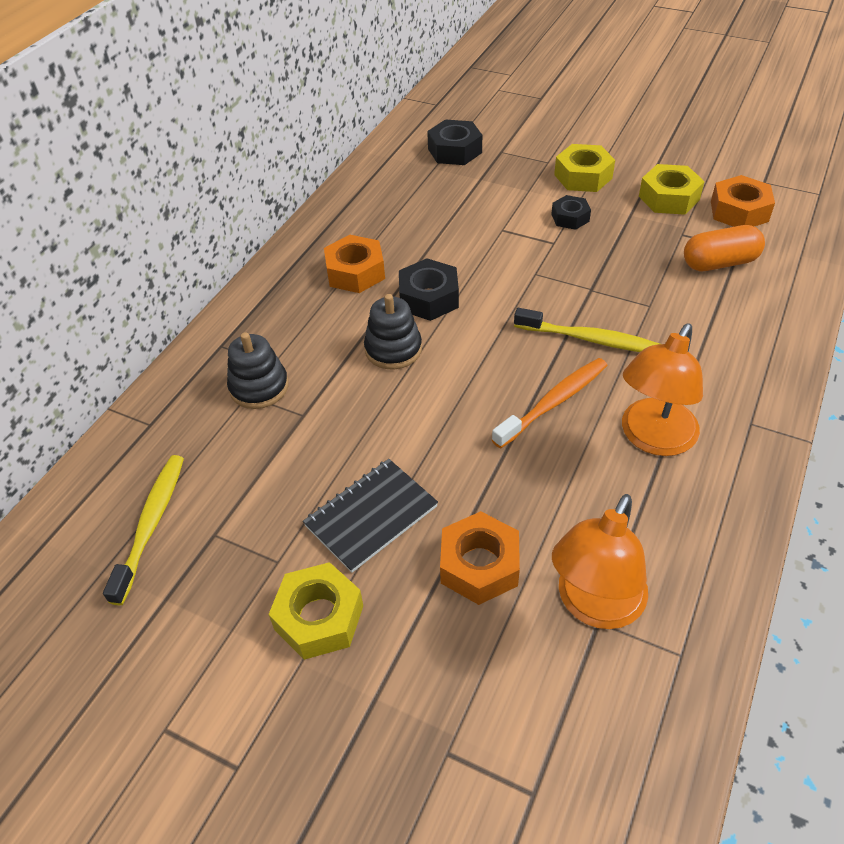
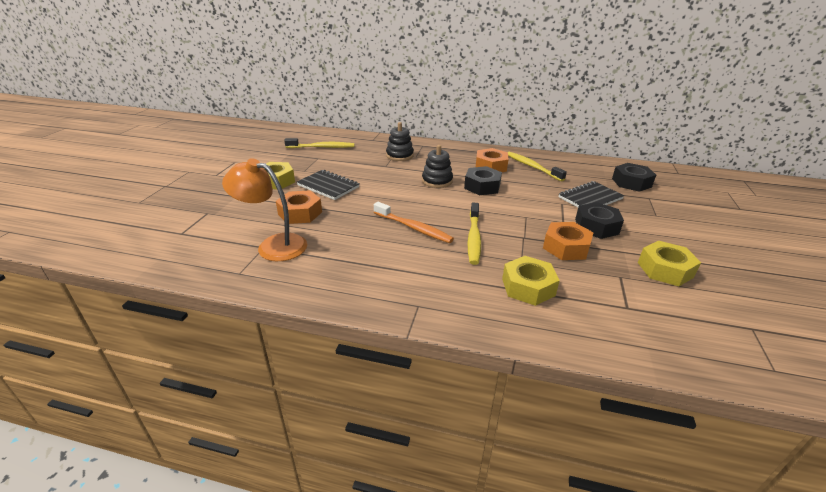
camera: 75 degrees right, 15 degrees down
black nut [551,195,591,230] -> black nut [575,202,624,239], size x1.56
yellow nut [554,144,615,192] -> yellow nut moved to [502,256,560,306]
orange lamp [622,323,703,456] -> none
orange capsule [684,225,765,271] -> none
orange nut [711,175,775,227] -> orange nut moved to [543,222,594,260]
none -> yellow toothbrush [508,152,567,181]
none -> black notebook [559,181,625,207]

